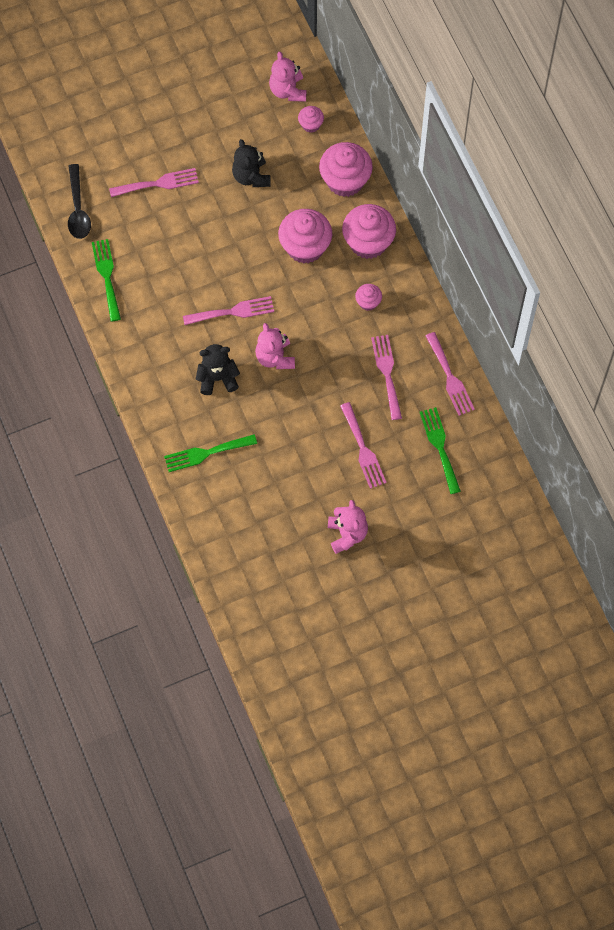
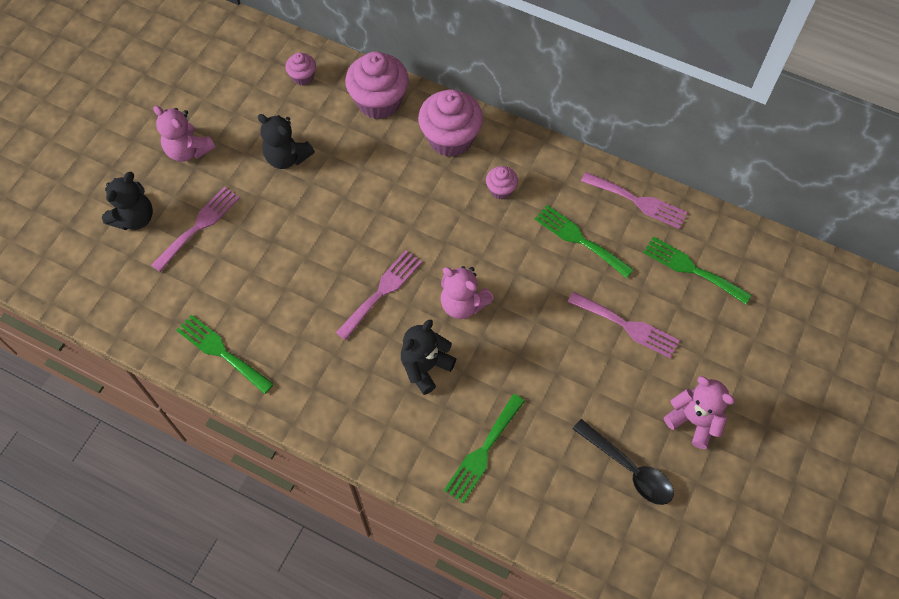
camera: 40 degrees left, 5 degrees down
black spoon [68,164,91,239] -> black spoon moved to [573,419,674,505]
pink teddy bear [269,52,307,102] -> pink teddy bear moved to [153,106,215,162]
pink cupcake [278,209,332,264] -> none
pink fork [371,335,402,420] -> green fork [535,205,634,278]
none -> black teddy bear [102,172,153,230]

